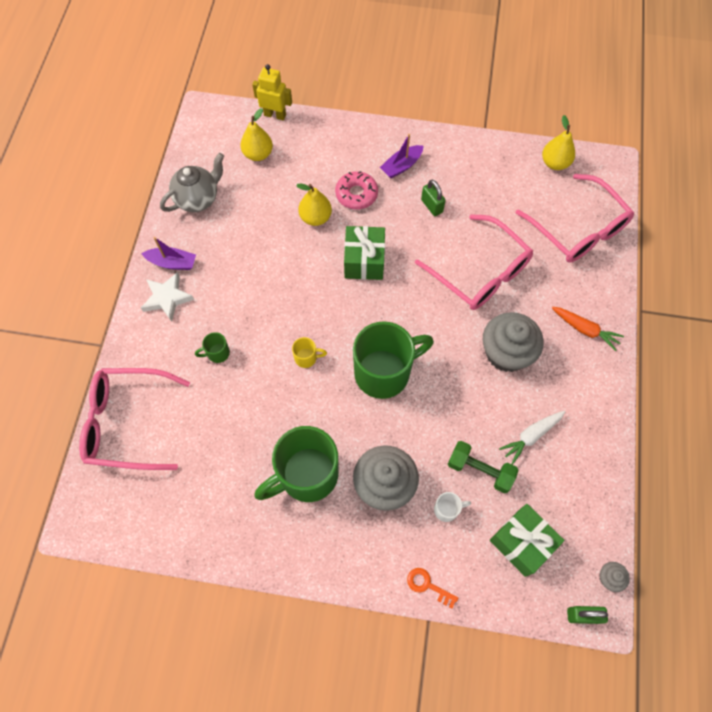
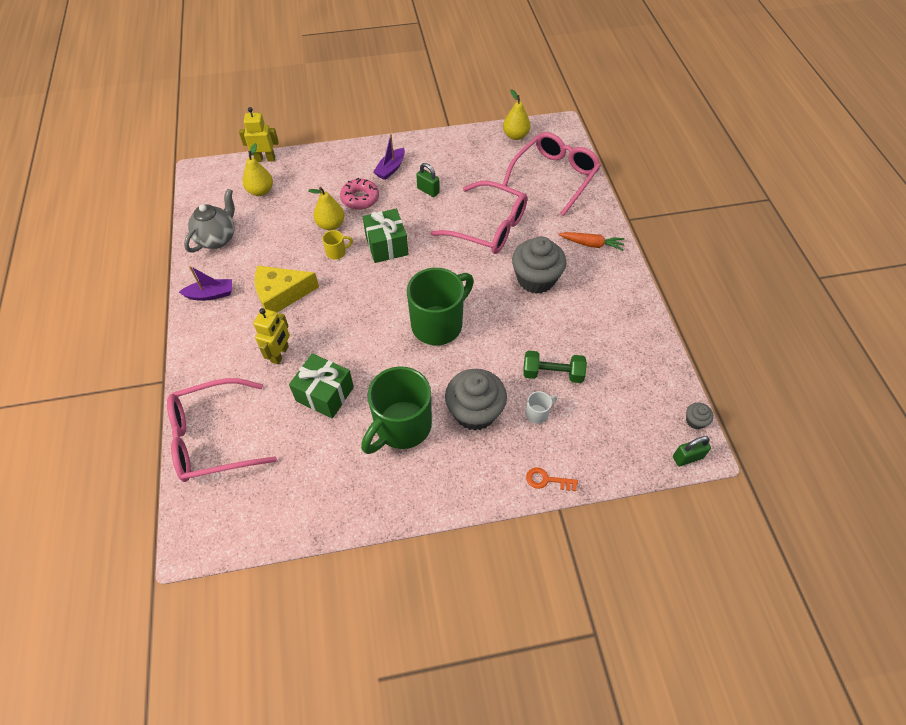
camera: 20 degrees left, 10 degrees down
white star [141,272,194,322] -> none
green mug [195,332,230,363] -> yellow robot [253,308,290,364]
yellow mug [292,337,327,368] -> yellow mug moved to [322,230,353,260]
green gift [490,504,565,577] -> green gift moved to [289,353,354,419]
white carrot [499,411,566,465] -> none
pink glasses [516,174,634,263] -> pink glasses turned 90 degrees counterclockwise [503,132,601,216]
none -> yellow cheese [255,266,319,312]

